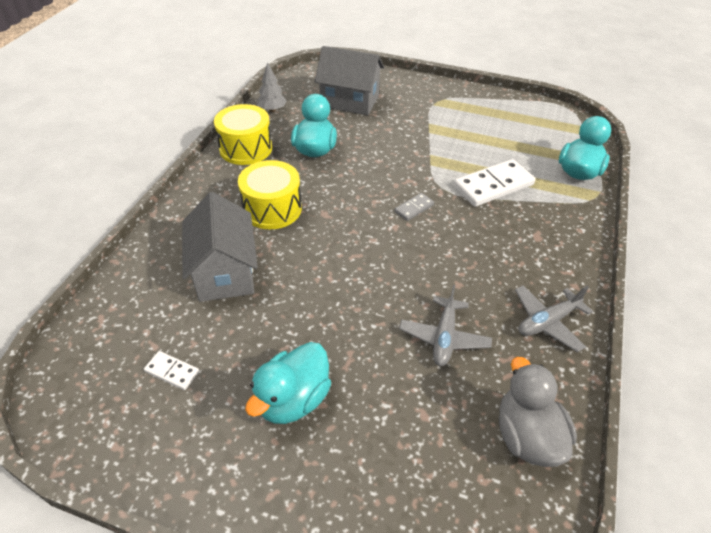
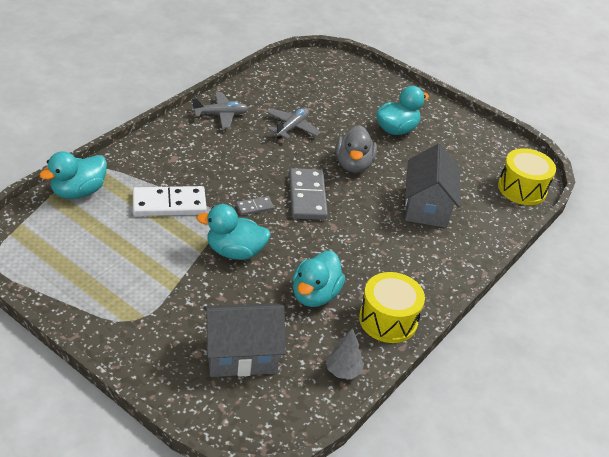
camera: 165 degrees left, 5 degrees down
white domino [144,351,199,390] -> none
yellow drum [238,160,302,229] -> yellow drum moved to [498,148,556,205]
grey house [314,46,384,115] -> grey house turned 45 degrees counterclockwise [203,303,286,377]
grey duck [499,357,577,467] -> grey duck moved to [335,125,377,173]
none -> turquoise duck [196,204,271,260]
none -> grey domino [289,168,328,220]

